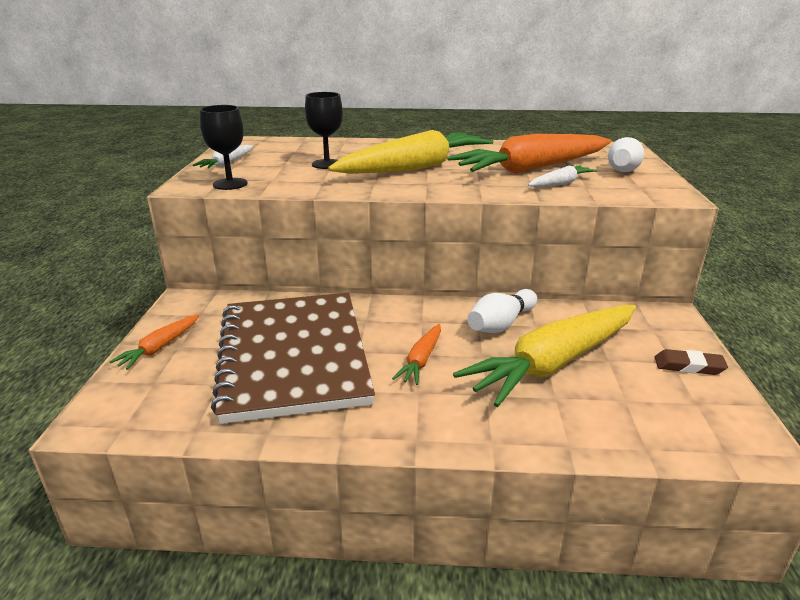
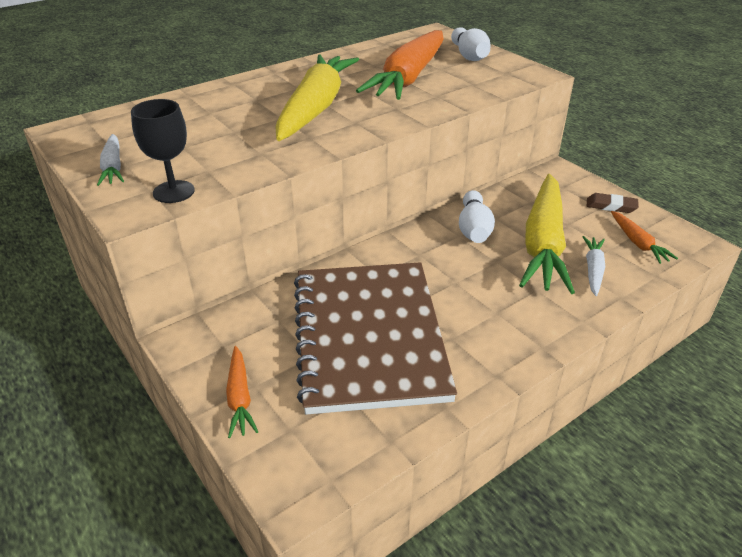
camera: 40 degrees left, 10 degrees up
brown notebook [211,293,375,424] -> brown notebook turned 45 degrees clockwise [294,262,457,415]
black goblet [305,92,343,169] -> none
orange carrot [392,324,441,385] -> orange carrot moved to [611,211,678,264]
white carrot [528,165,597,187] -> white carrot moved to [583,236,605,296]
brown eraser [655,349,728,375] -> brown eraser turned 45 degrees clockwise [587,193,639,213]

